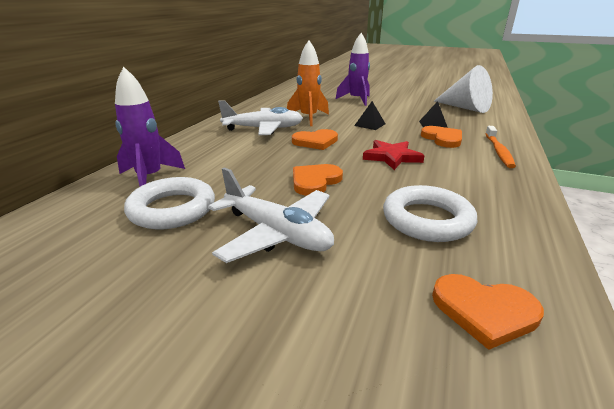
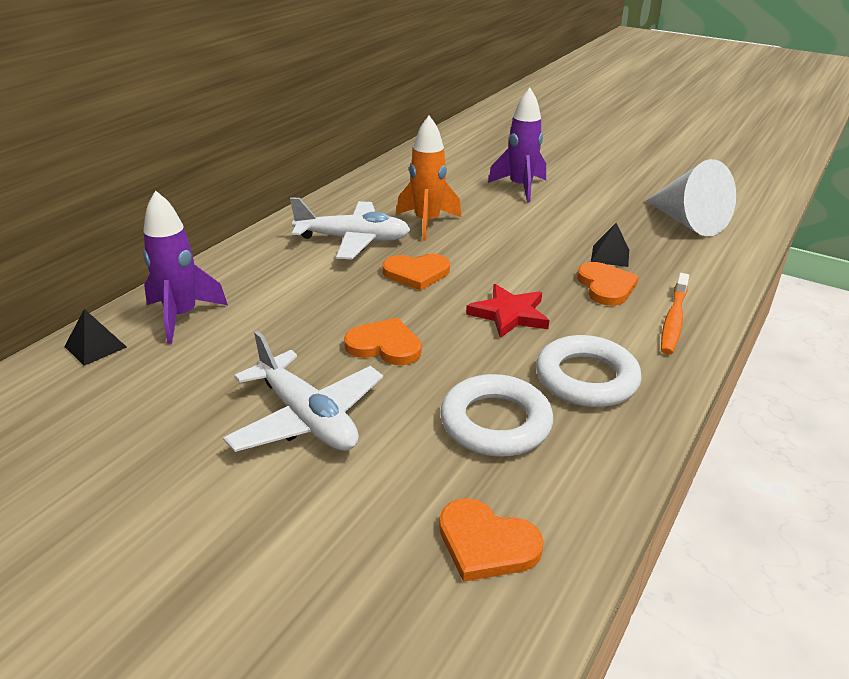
camera: 10 degrees right, 5 degrees up
white ring [124,177,215,229] -> white ring moved to [536,335,642,407]
orange heart [293,164,343,196] -> orange heart turned 60 degrees clockwise [344,318,422,365]
black pyramid [354,101,385,130] -> black pyramid moved to [64,309,127,366]

